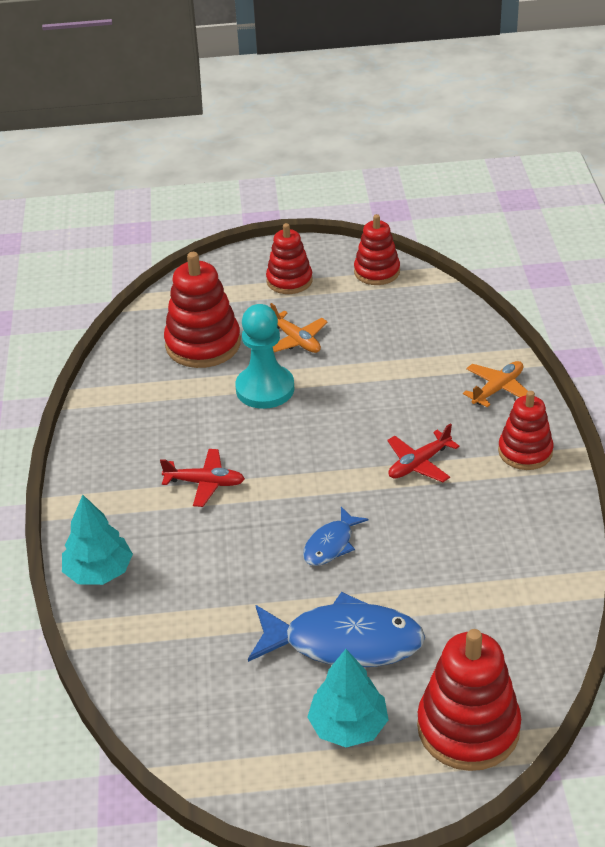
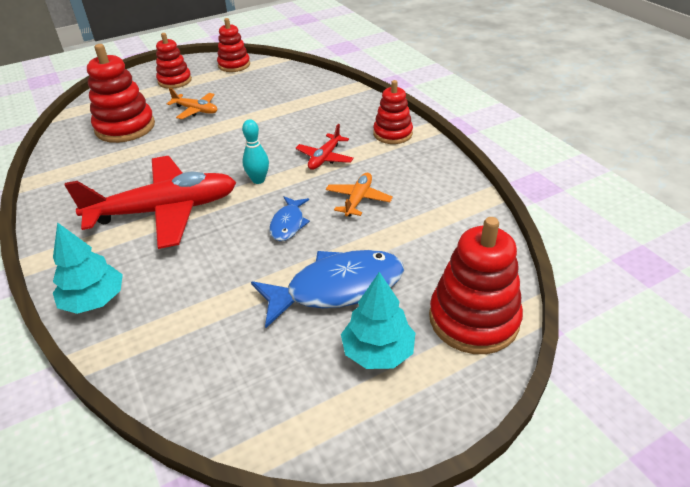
camera: 25 degrees left, 0 degrees up
red plane [160,449,245,507] -> red plane [65,156,236,249], size x2.17
turquoise pawn [235,304,294,409] -> none
orange plane [463,361,528,407] -> orange plane moved to [326,173,393,217]
none -> turquoise bowling pin [242,119,269,184]

